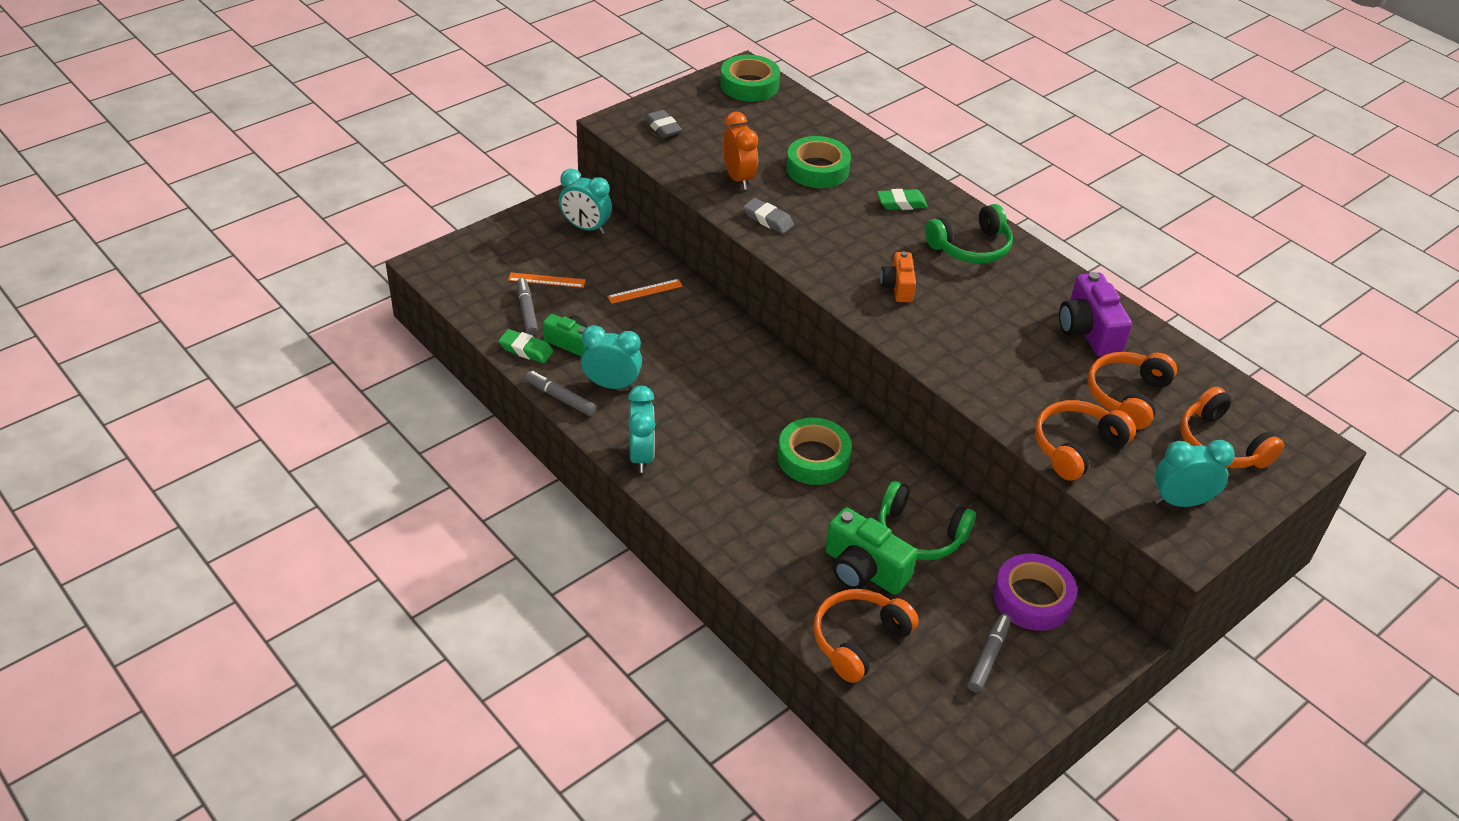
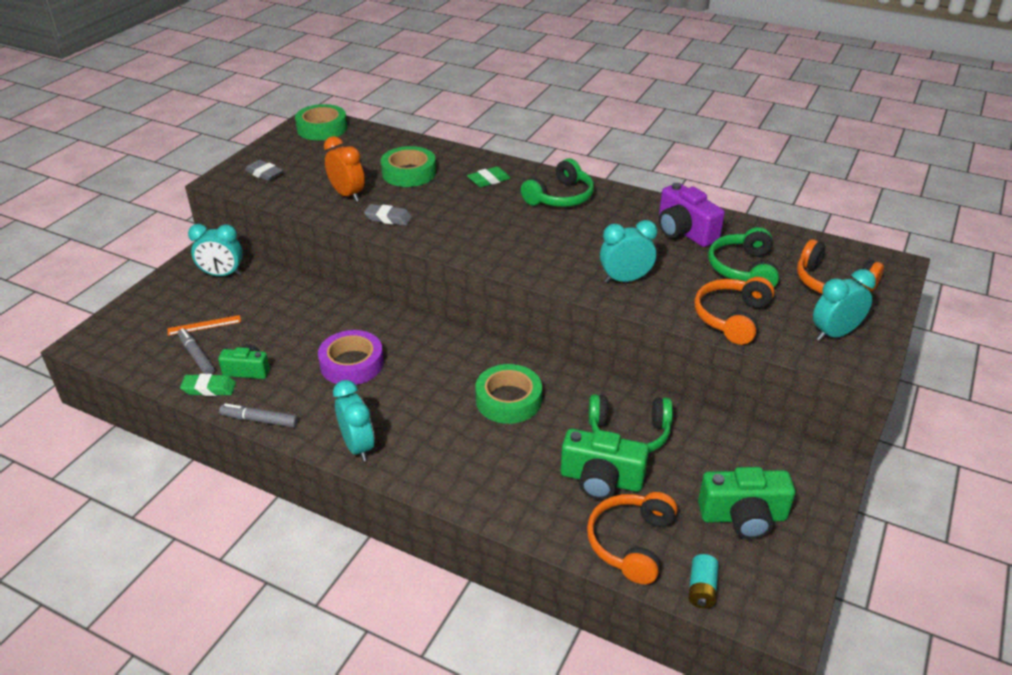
camera: 20 degrees left, 5 degrees down
turquoise clock [581,325,642,389] -> turquoise clock moved to [600,220,657,283]
orange ruler [607,279,683,304] -> none
orange camera [880,251,916,302] -> none
grey marker [967,614,1011,693] -> green camera [698,467,795,539]
purple tape [993,554,1077,631] -> purple tape moved to [318,330,384,385]
orange headphones [1087,352,1177,430] -> green headphones [708,227,779,287]
none -> turquoise battery [688,554,719,608]

